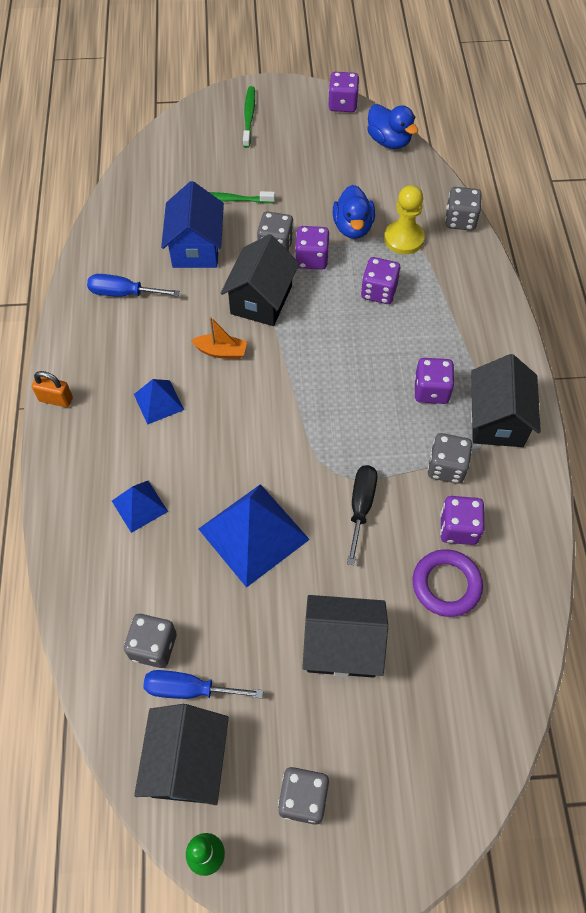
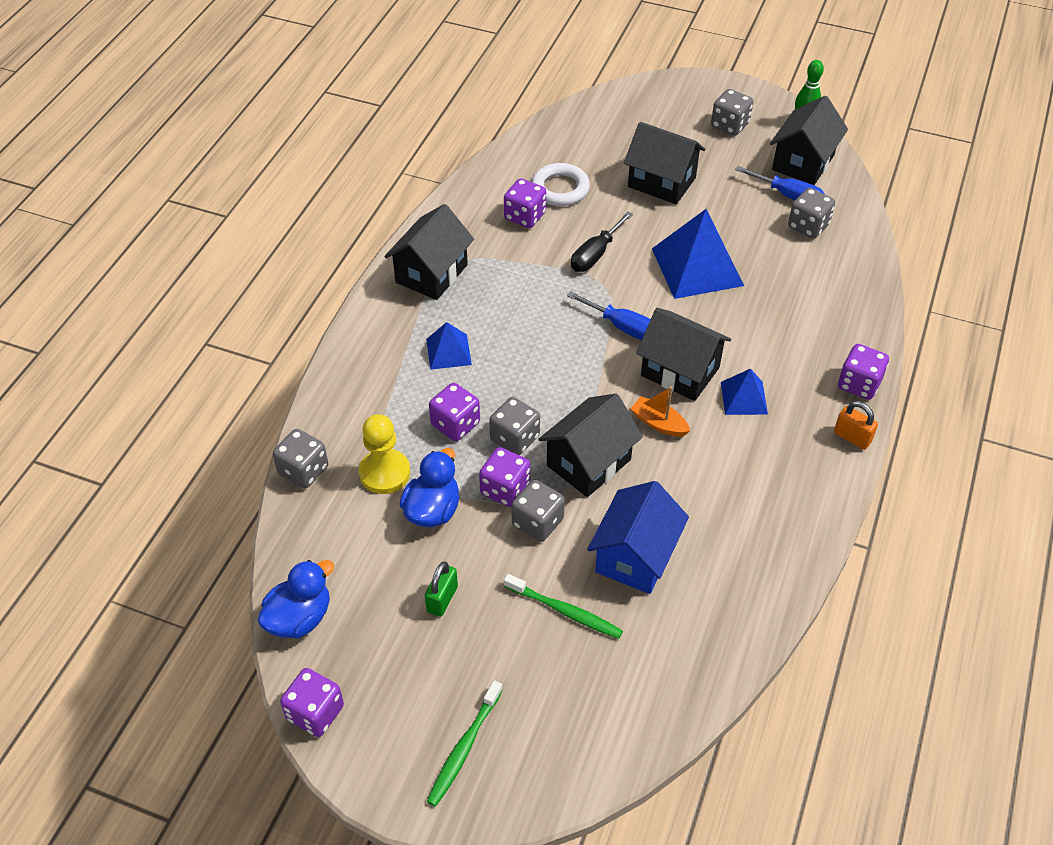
camera: 155 degrees left, 10 degrees down
blue screwdriver [87,274,180,297] -> blue screwdriver moved to [567,291,651,340]
blue pyramid [112,481,168,533] -> blue pyramid moved to [426,322,472,370]
blue duck [367,104,418,149] -> blue duck turned 60 degrees clockwise [258,560,334,638]
purple ring [413,549,483,617] -> white ring [532,163,590,206]
purple dice [414,358,454,404] -> purple dice moved to [838,344,889,400]
grey dice [428,433,472,484] -> grey dice moved to [489,397,540,455]
none -> green padlock [425,562,458,617]
none -> black house [636,308,731,401]

